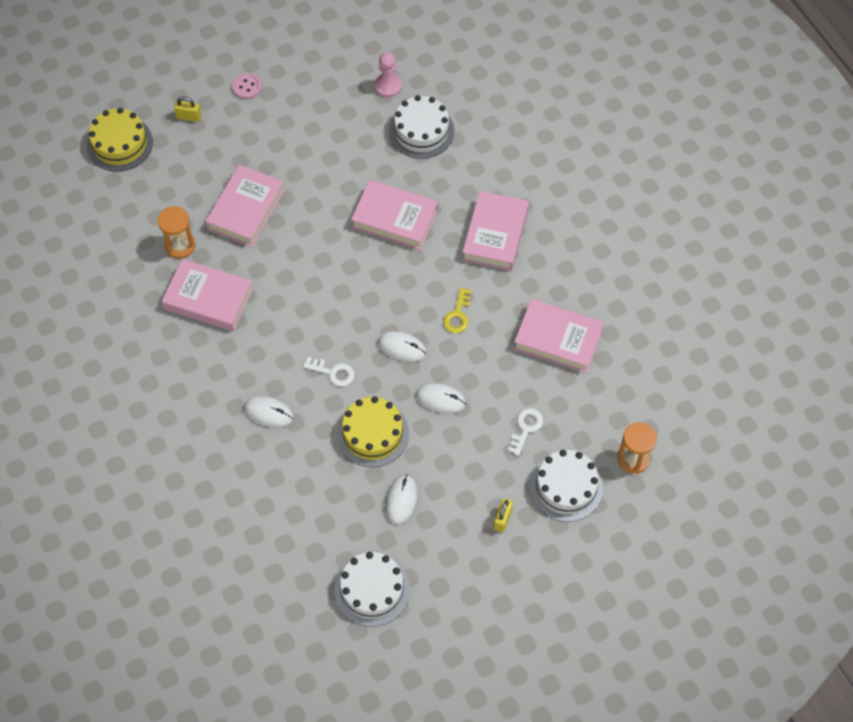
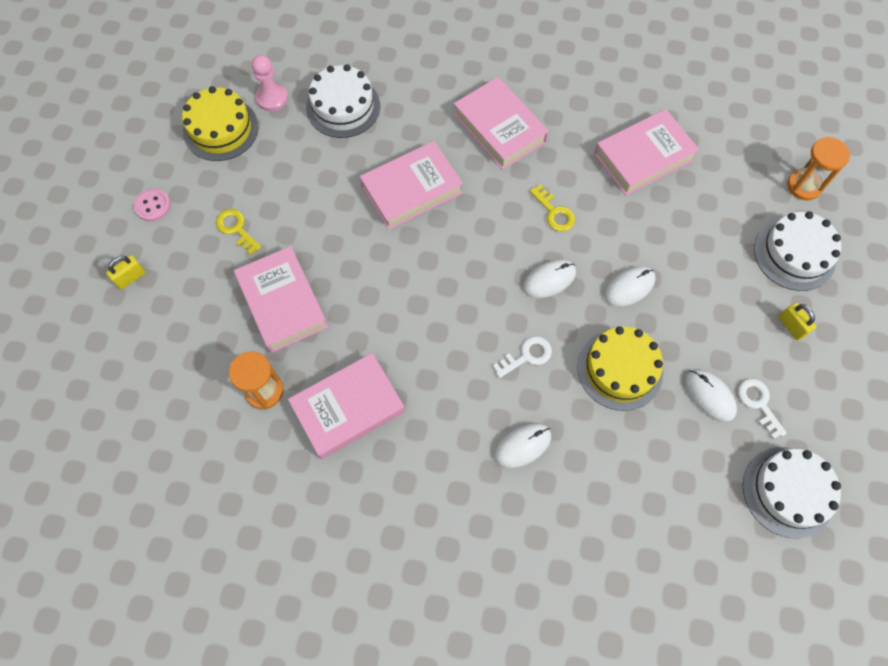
camera: 50 degrees left, 5 degrees up
yellow cake [87,108,153,172] -> yellow cake moved to [182,86,259,161]
white key [508,408,543,456] -> white key moved to [738,379,787,439]
none -> yellow key [216,209,261,255]

